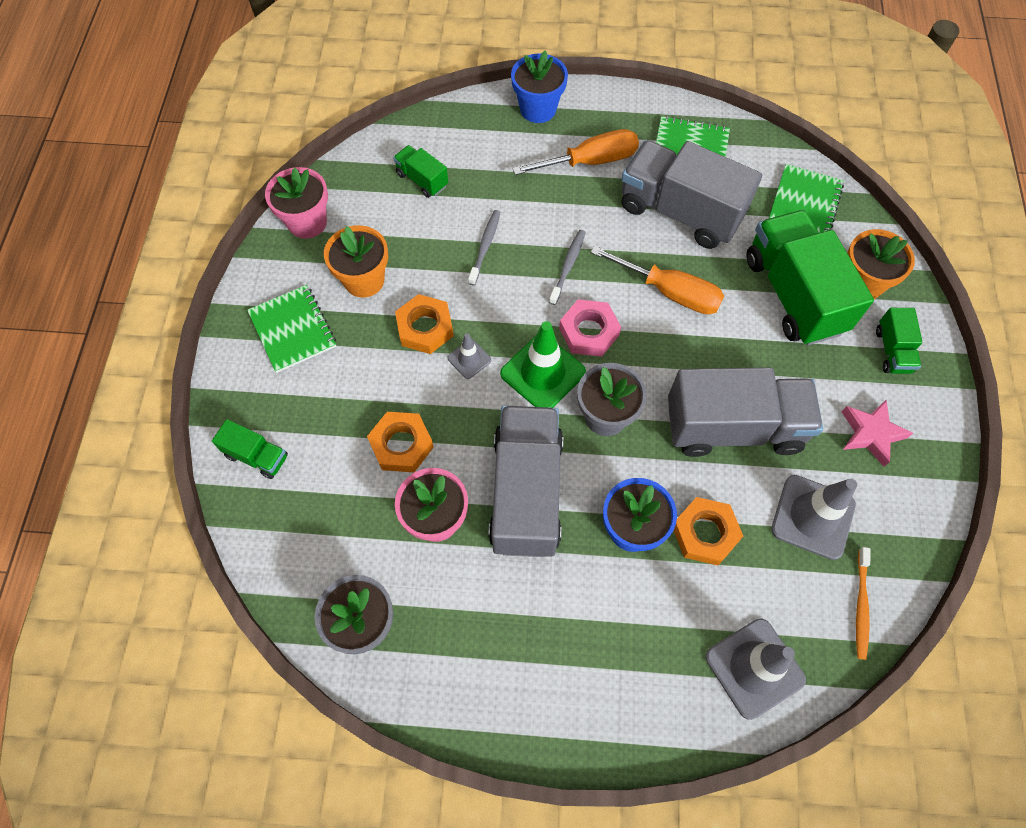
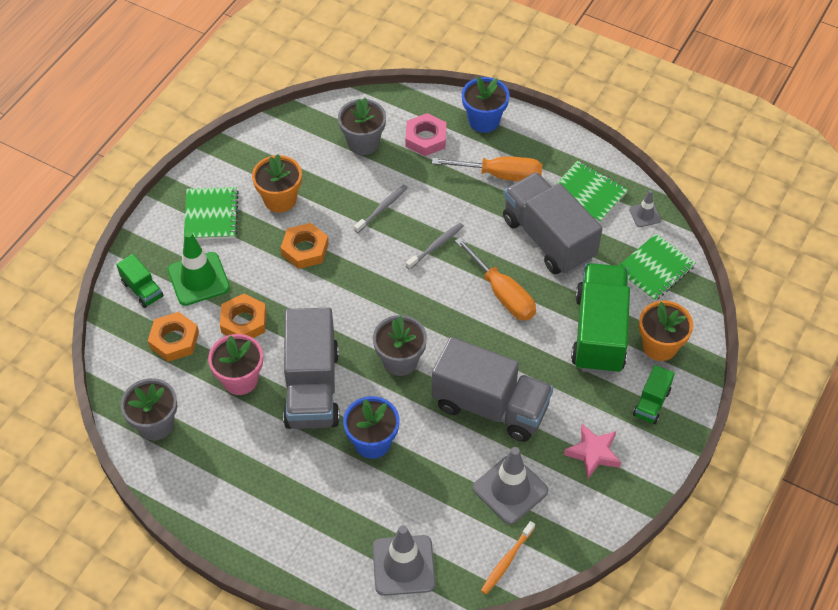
camera: 25 degrees right, 10 degrees down
pink flower pot [265,167,328,239] -> none
green truck [393,145,448,198] -> grey flower pot [338,98,386,155]
grey traffic cone [448,333,491,379] -> grey traffic cone moved to [629,190,661,227]
grey truck [488,406,563,557] -> grey truck turned 150 degrees clockwise [283,308,340,429]
green traffic cone [500,321,586,408] -> green traffic cone moved to [168,231,230,306]
pink nut [559,299,621,357] -> pink nut moved to [406,113,446,156]
orange nut [674,497,743,565] -> orange nut moved to [148,312,199,362]

